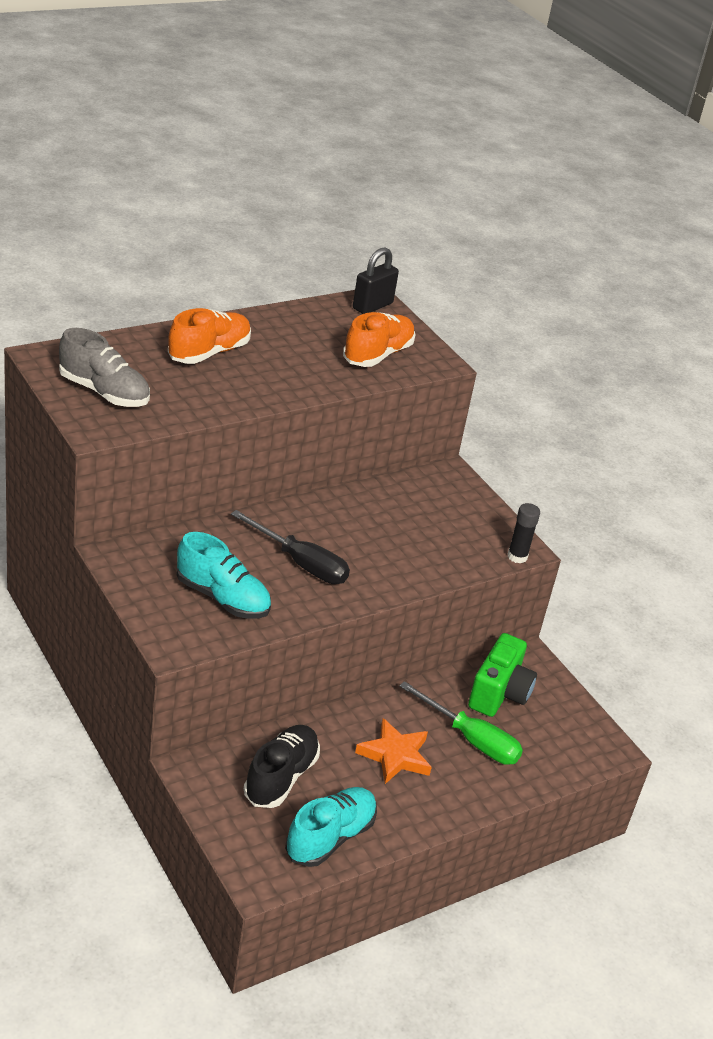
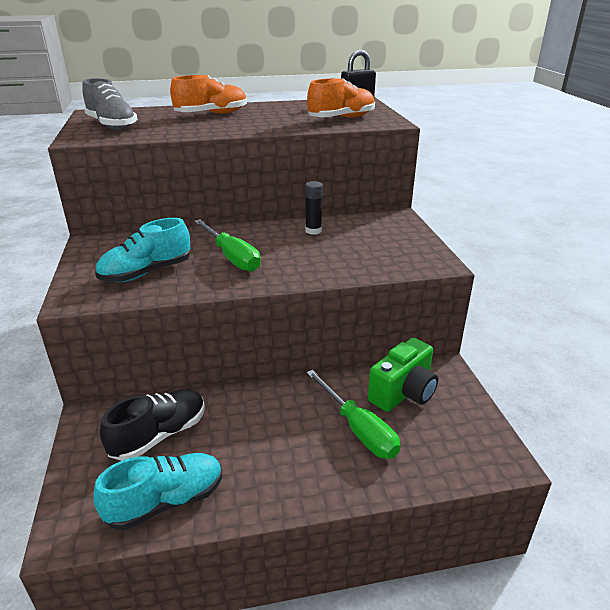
camera: 25 degrees right, 5 degrees down
turquoise shoe [177,532,271,619] -> turquoise shoe turned 90 degrees clockwise [95,218,190,282]
black screwdriver [231,510,350,584] -> green screwdriver [194,219,261,272]
orange star [355,718,432,784] -> none
black glue stick [507,503,540,564] -> black glue stick moved to [305,181,323,235]

